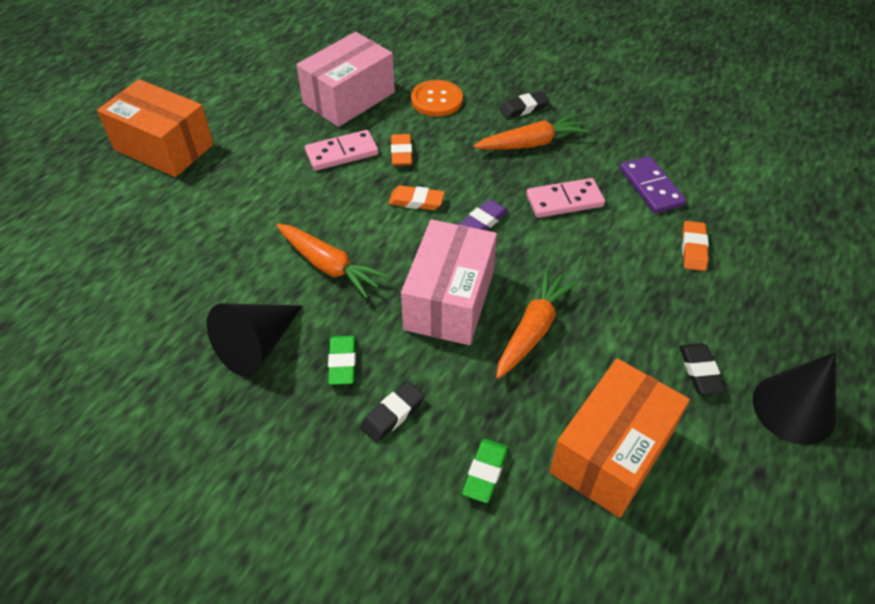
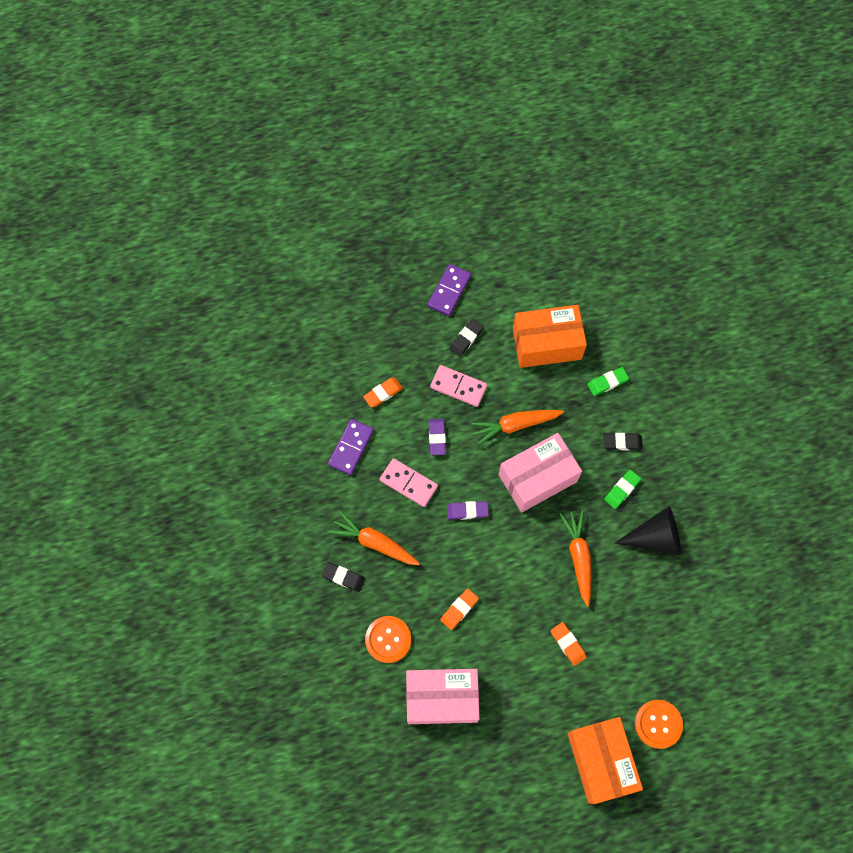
camera: 135 degrees left, 20 degrees up
pink domino [305,130,379,171] -> pink domino moved to [430,365,487,407]
orange eraser [389,186,445,210] -> orange eraser moved to [551,622,587,666]
black cone [753,352,836,445] -> purple domino [427,264,471,316]
none -> purple eraser [429,419,446,455]
none -> orange button [635,700,683,749]

